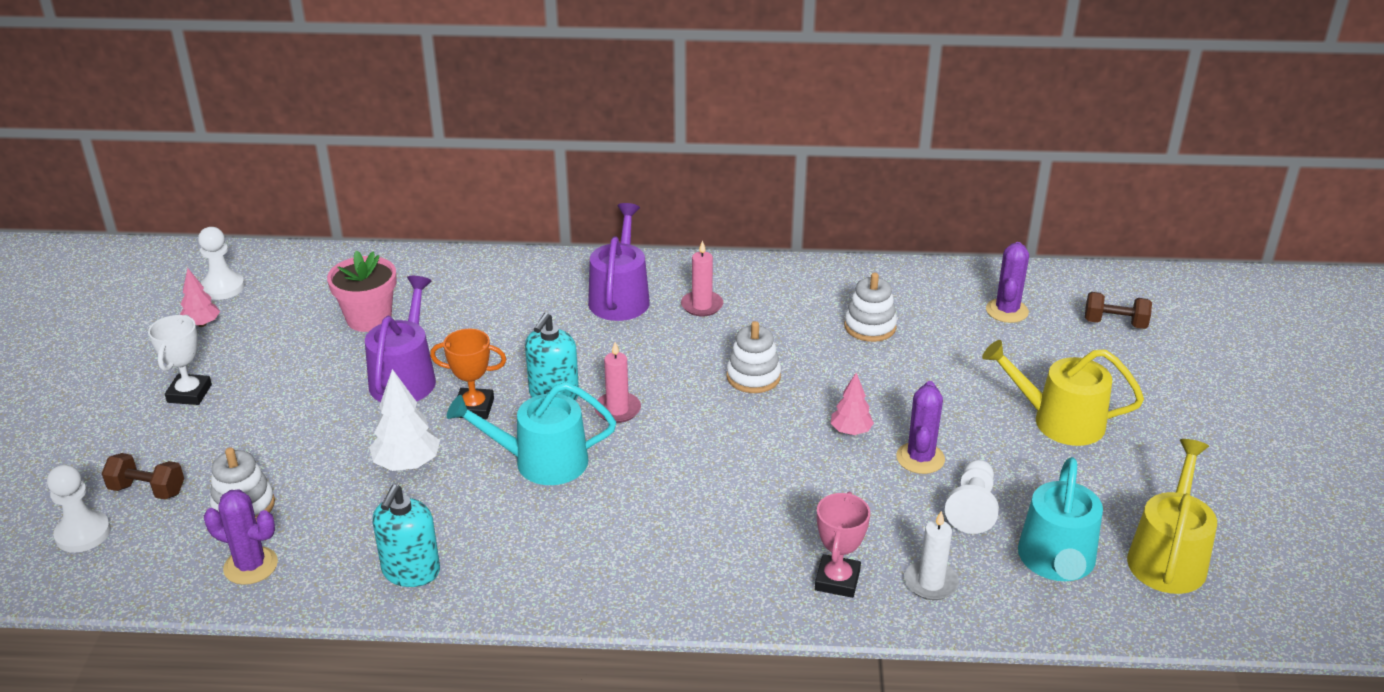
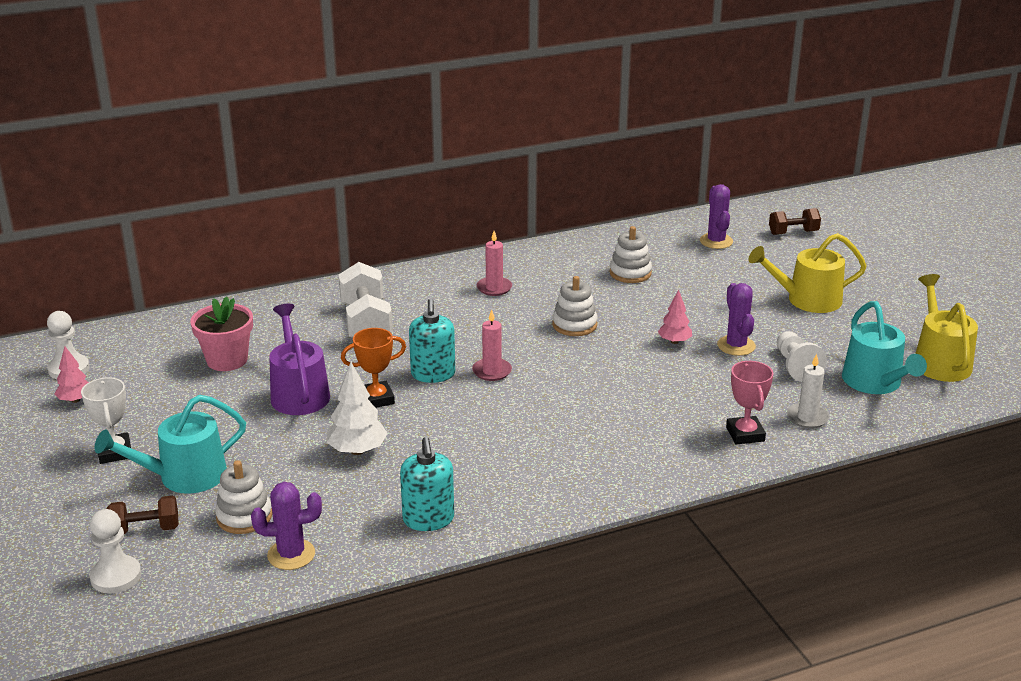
camera: 25 degrees left, 5 degrees down
turquoise watering can [447,382,616,485] -> turquoise watering can moved to [95,395,246,494]
purple watering can [588,203,650,321] -> none
none -> white dumbbell [339,262,393,338]

